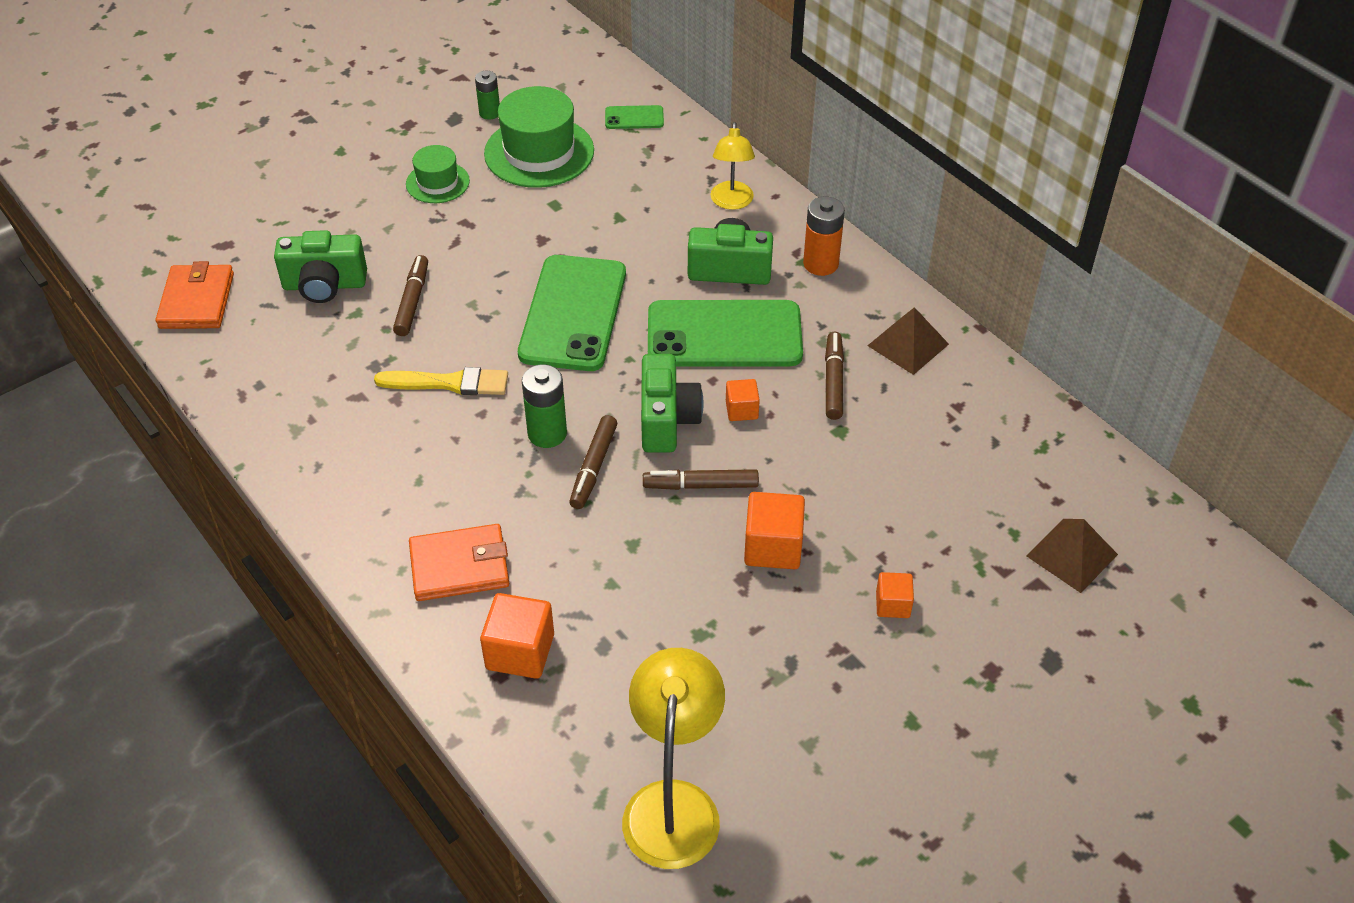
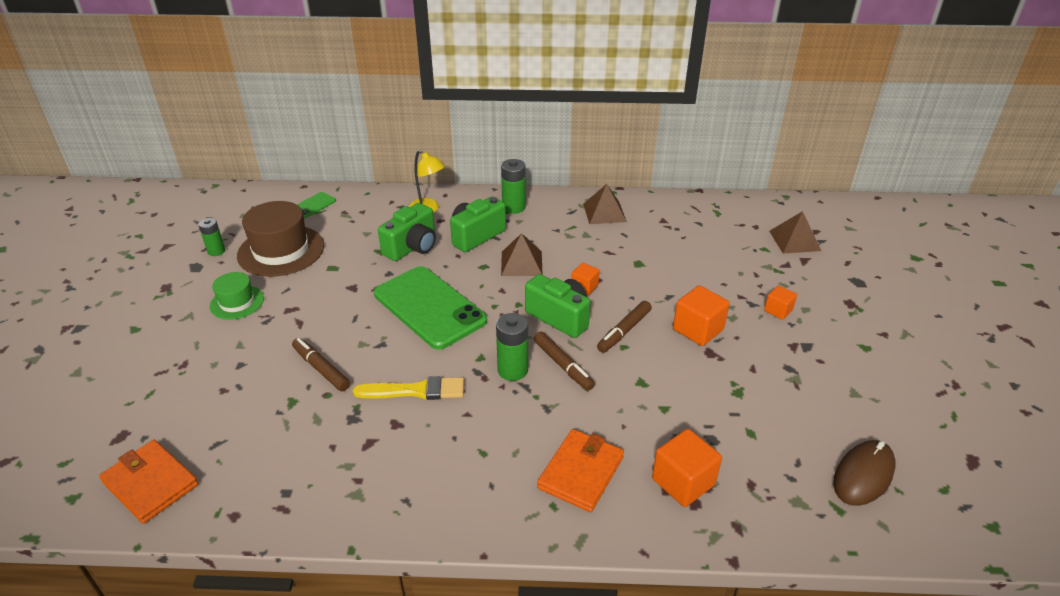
camera: 50 degrees left, 10 degrees down
green camera [274,230,367,303] -> green camera moved to [378,203,436,261]
yellow brush [374,367,508,395] -> yellow brush turned 45 degrees clockwise [353,376,464,400]
green hat [484,86,594,188] -> brown hat [237,201,324,277]
yellow lamp [622,648,725,869] -> brown mouse [833,440,895,506]
green phone [648,300,803,367] -> brown pyramid [501,233,543,276]
orange battery [803,197,845,276] -> green battery [501,159,526,214]
brown marker [825,332,844,420] -> none

